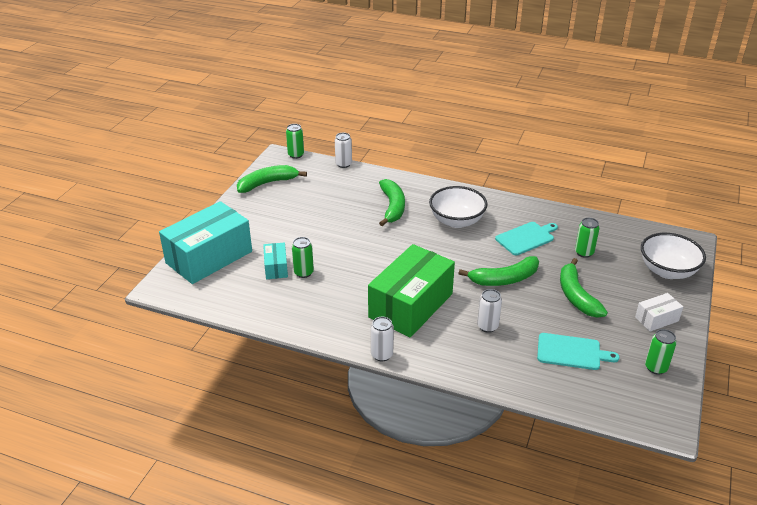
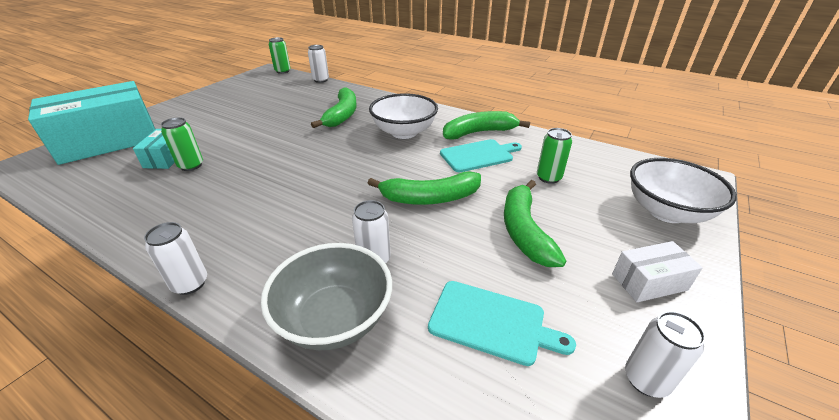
camera: 10 degrees right, 0 degrees up
green banana [237,165,307,193] -> green banana moved to [443,111,530,140]
green box [368,244,455,337] -> none
green can [645,329,677,375] -> white can [625,311,706,398]
none -> grey bowl [261,243,392,350]

